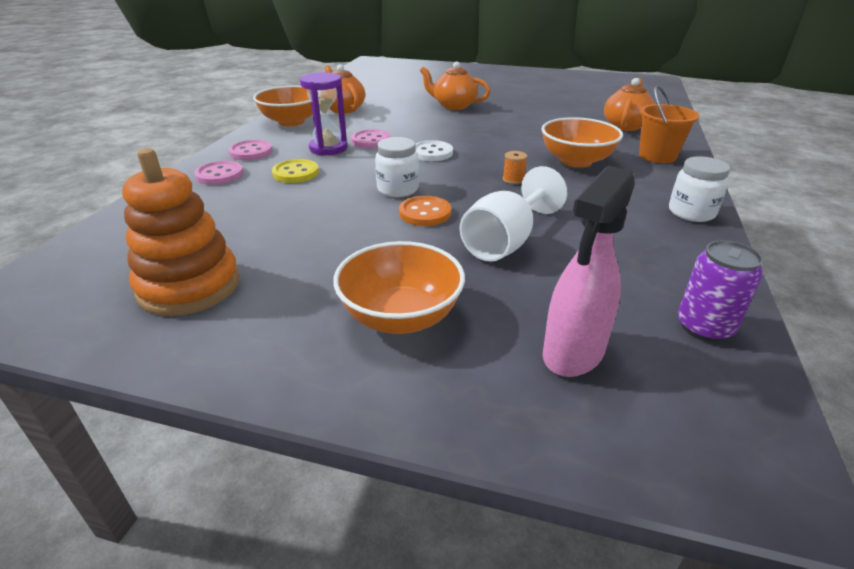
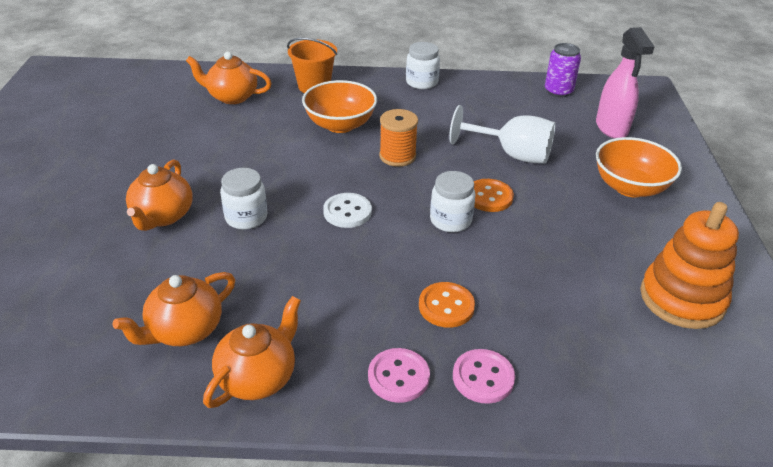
camera: 105 degrees left, 5 degrees up
orange bowl [253,85,313,126] -> orange teapot [203,296,301,408]
yellow button [272,159,319,183] -> orange button [419,282,475,328]
purple hourglass [300,72,348,156] -> none
pink button [351,129,391,149] -> none
orange spool [503,151,528,184] -> orange spool [379,109,418,167], size x1.78
pink spray bottle [543,166,635,377] -> pink spray bottle turned 60 degrees clockwise [596,27,655,139]
none -> white jar [220,168,267,229]

